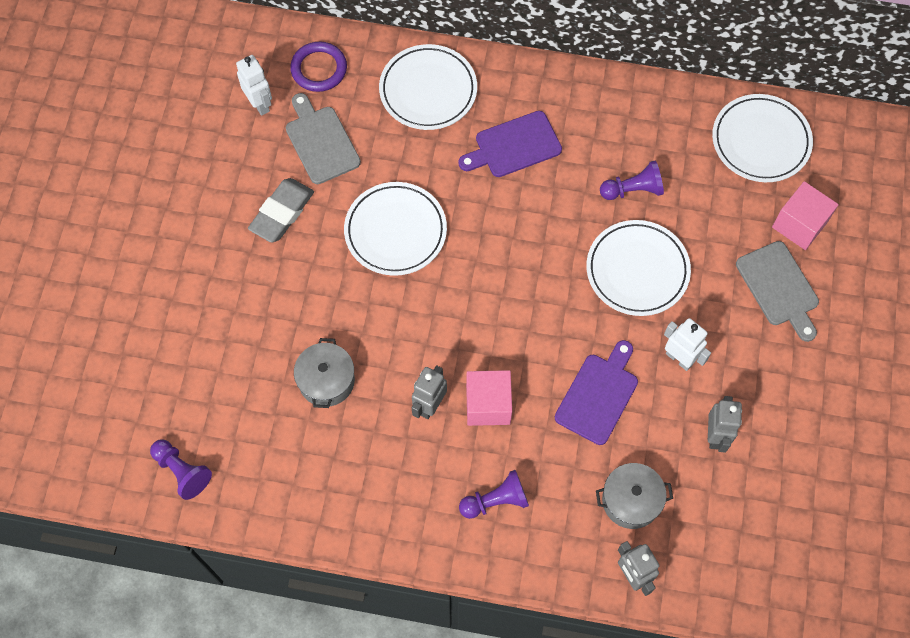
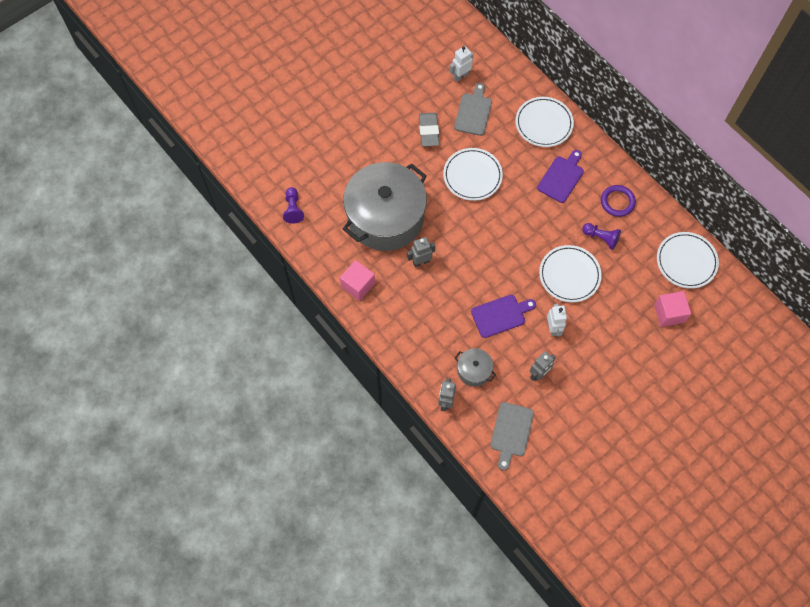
camera: 40 degrees right, 0 degrees up
white robot [236,55,272,116] -> white robot turned 135 degrees counterclockwise [450,46,473,82]
grey eraser [248,178,314,242] -> grey eraser turned 75 degrees counterclockwise [419,113,440,146]
purple ring [290,42,347,92] -> purple ring moved to [601,185,636,217]
grey pot [294,338,355,408] -> grey pot [343,162,427,251], size x2.42
purple cutting board [458,111,562,177] -> purple cutting board turned 105 degrees clockwise [537,150,584,203]
purple pawn [459,470,529,519] -> none
pink cube [466,370,512,426] -> pink cube moved to [340,260,375,301]
grey cutting board [736,241,819,342] -> grey cutting board moved to [490,402,534,470]

